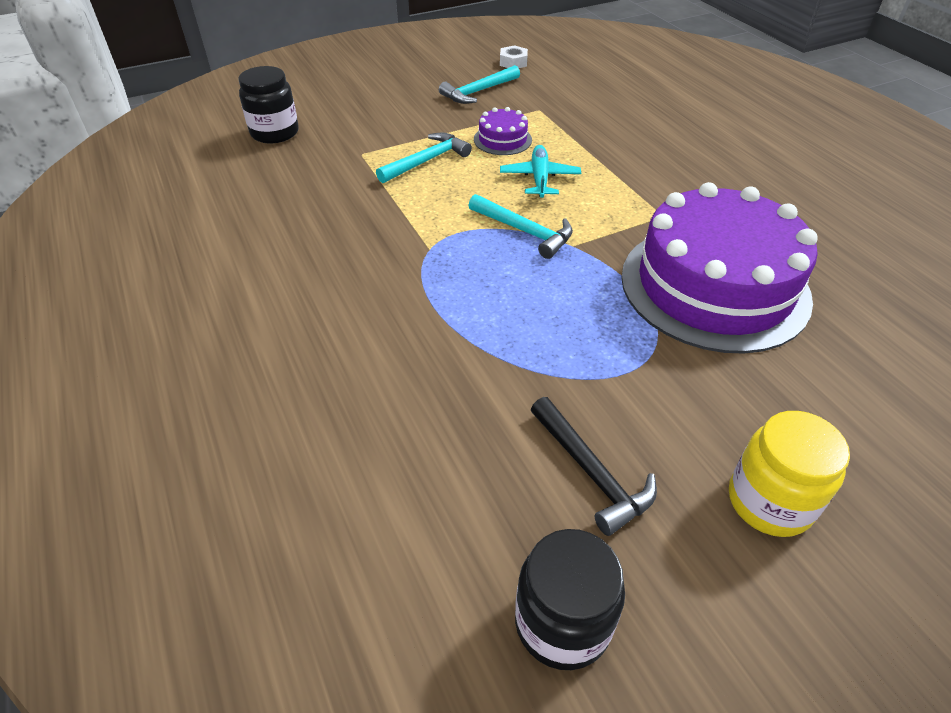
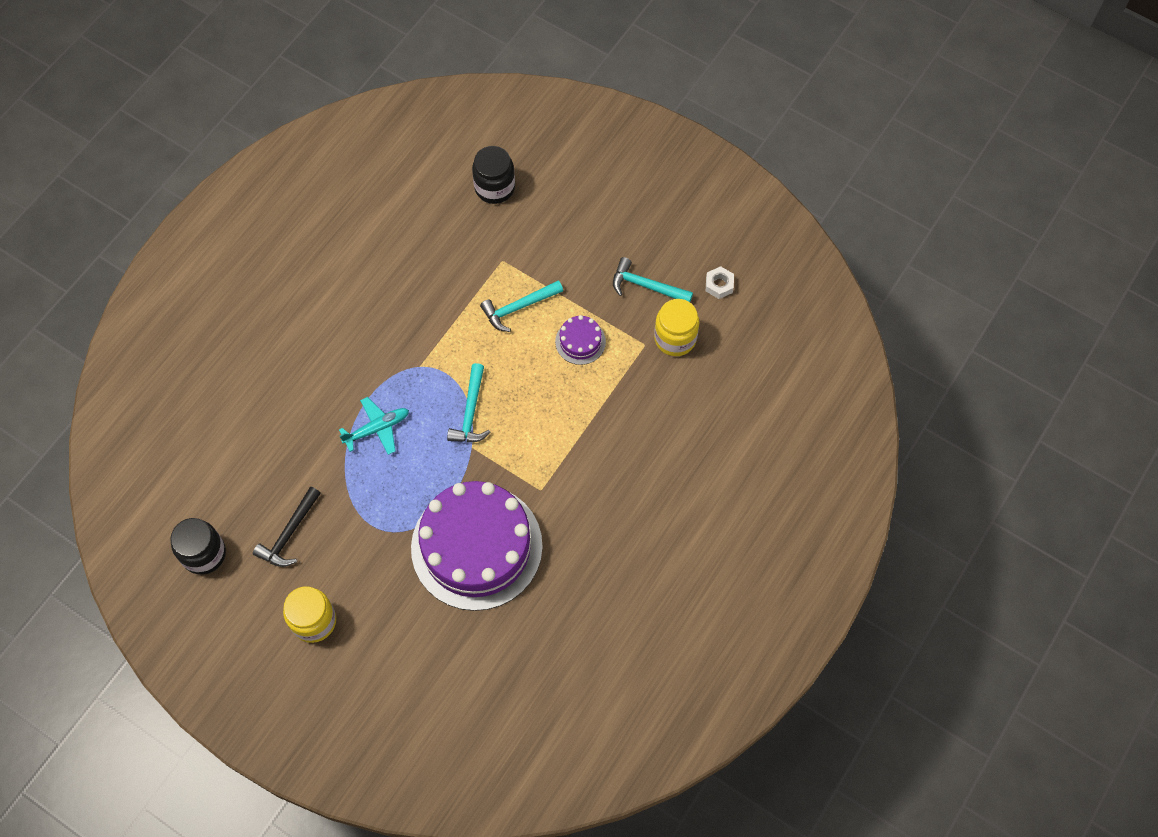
camera: 60 degrees right, 20 degrees up
turquoise hammer [376,133,472,183] -> turquoise hammer turned 135 degrees clockwise [480,280,563,332]
turquoise plane [500,145,581,198] -> turquoise plane moved to [339,397,409,455]
none -> yellow jar [654,299,699,356]

